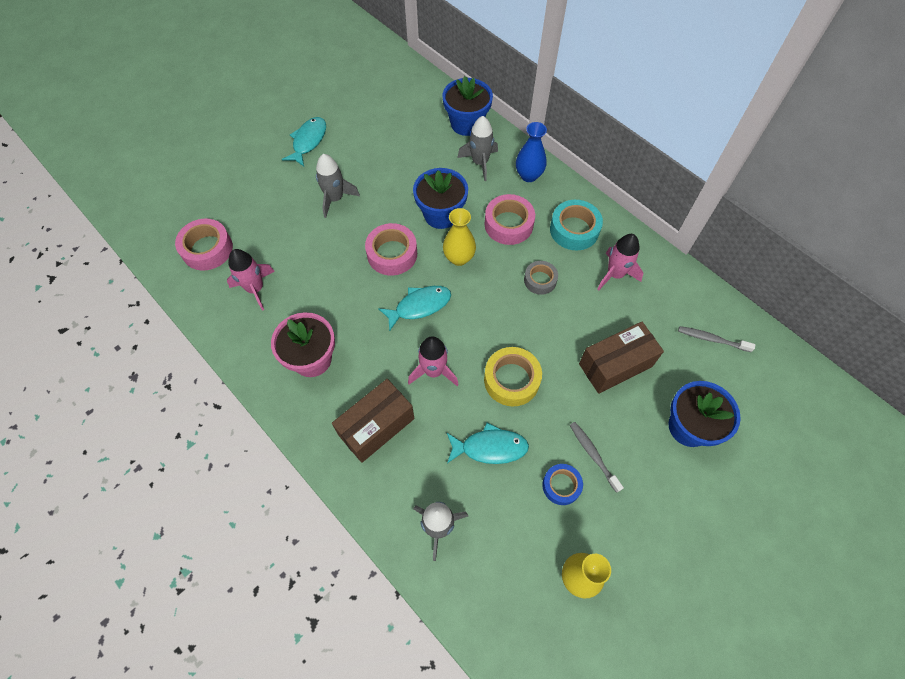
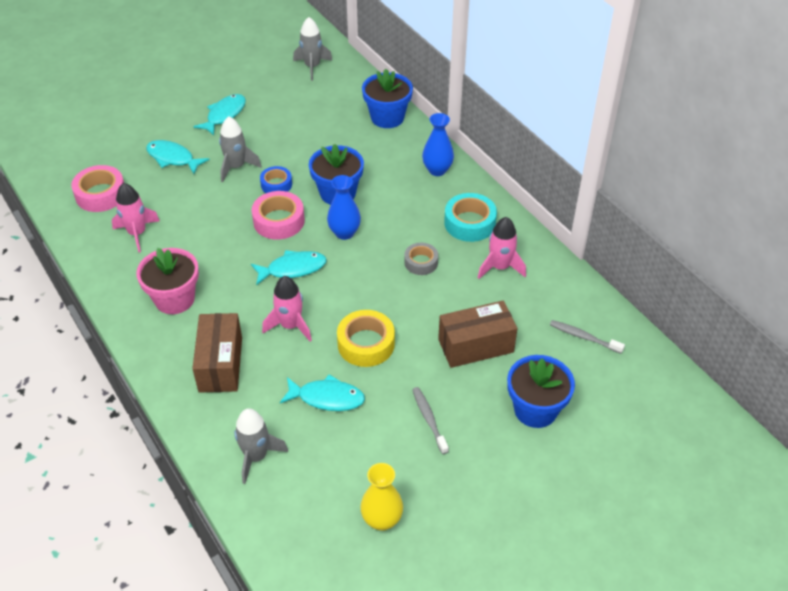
camera: 10 degrees right, 15 degrees down
brown box [332,379,415,463] -> brown box turned 60 degrees counterclockwise [192,313,242,393]
yellow vase [443,208,476,266] -> blue vase [327,175,361,240]
grey rocket [457,116,498,181] -> grey rocket moved to [293,17,333,81]
pink tape [484,194,535,245] -> none
blue tape [542,464,583,505] -> blue tape moved to [260,166,292,193]
none -> turquoise fish [146,140,209,174]

